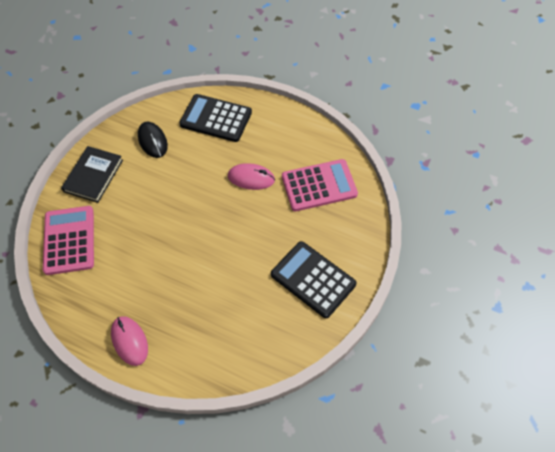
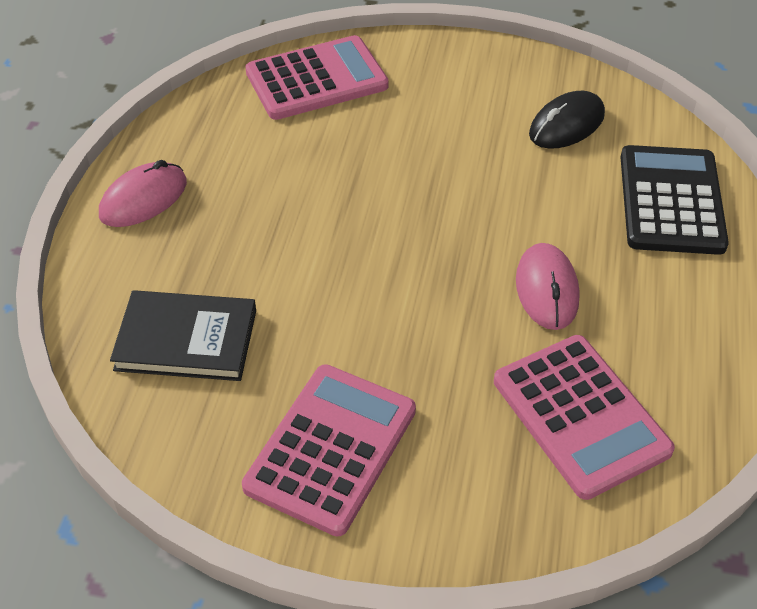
camera: 75 degrees right, 10 degrees down
black book [61,146,123,203] -> black book moved to [110,290,256,381]
black calculator [271,241,356,318] -> pink calculator [242,364,416,536]

